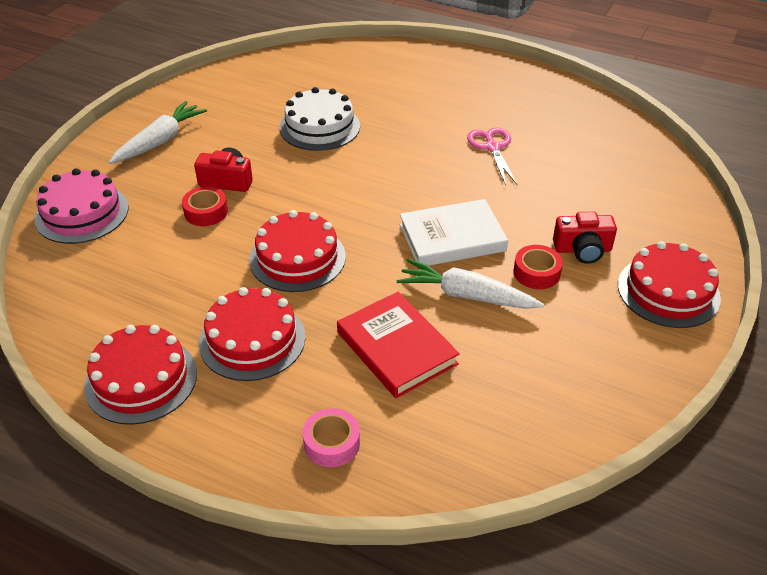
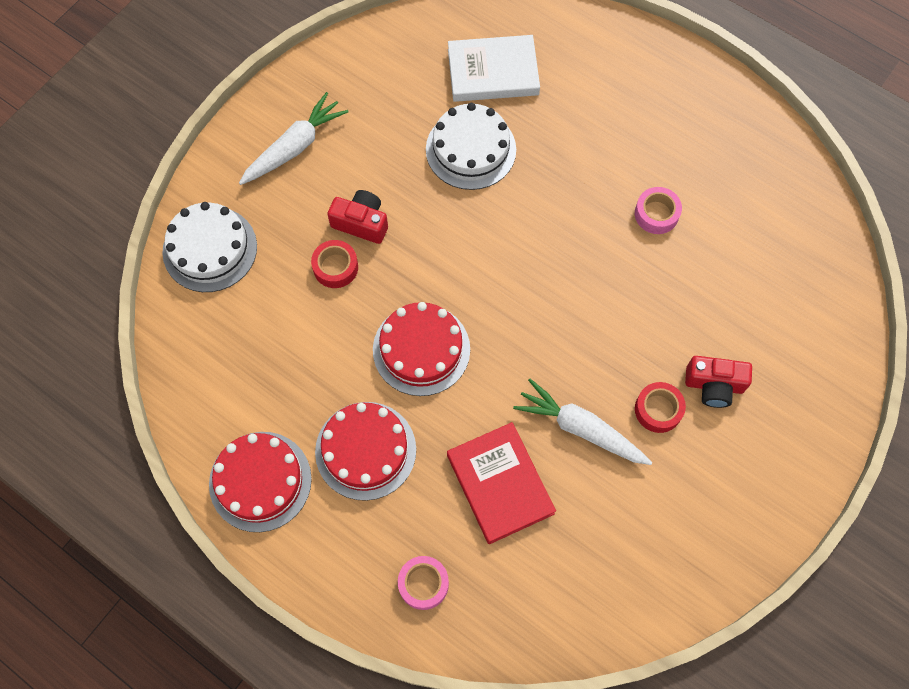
camera: 10 degrees right, 25 degrees up
pink cake [35,168,128,244] -> white cake [162,202,257,292]
white book [400,199,508,266] -> white book moved to [448,35,540,102]
pink scissors [467,127,517,185] -> pink tape [635,187,682,234]
red cake [618,241,721,328] -> none

